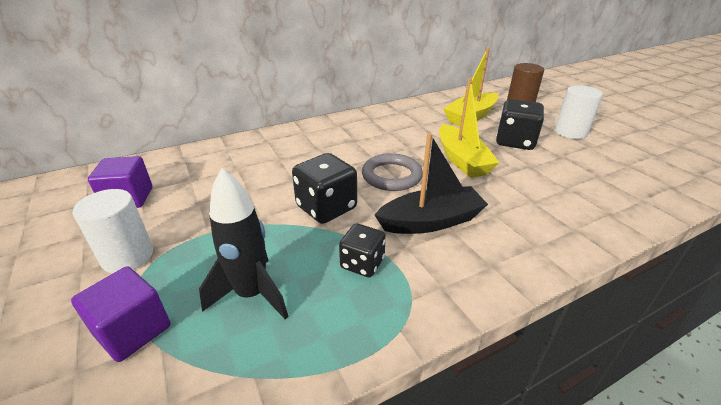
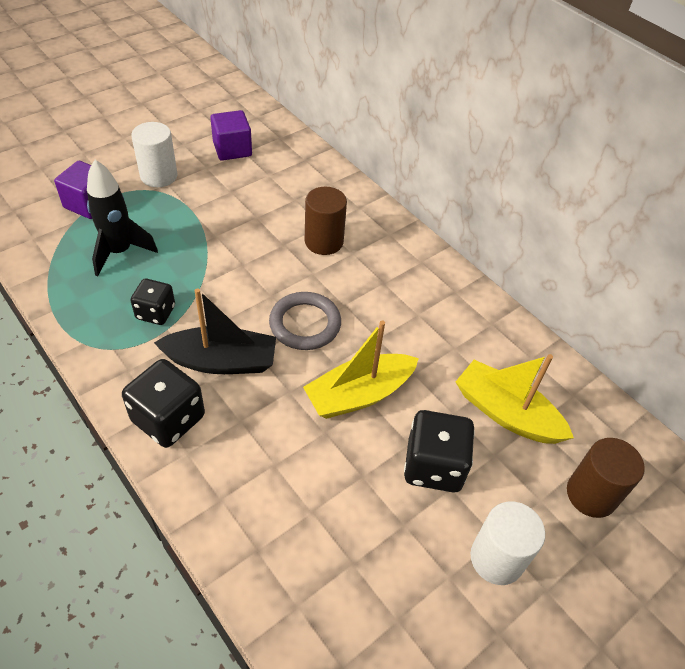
camera: 75 degrees right, 15 degrees up
black dice [292,153,357,224] -> black dice moved to [122,359,205,448]
black boat [375,133,488,234] -> black boat turned 60 degrees counterclockwise [154,288,276,374]
none -> brown cylinder [305,187,347,255]

